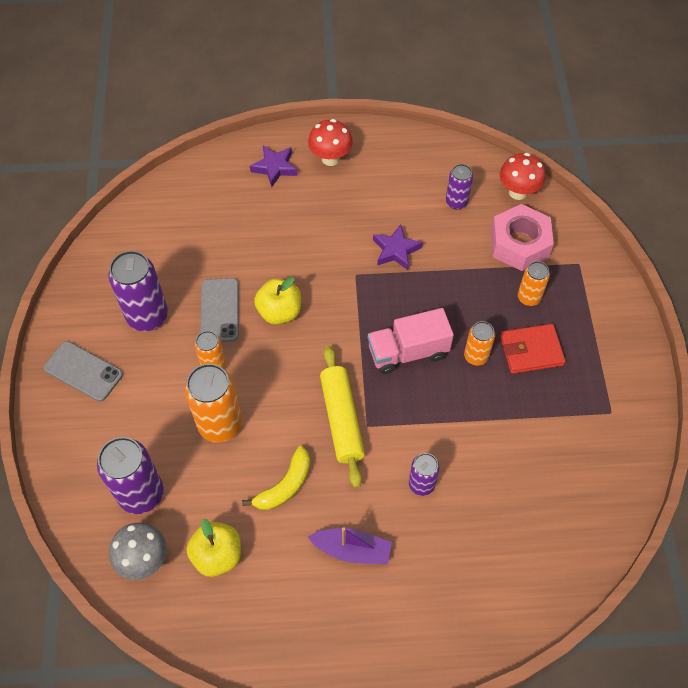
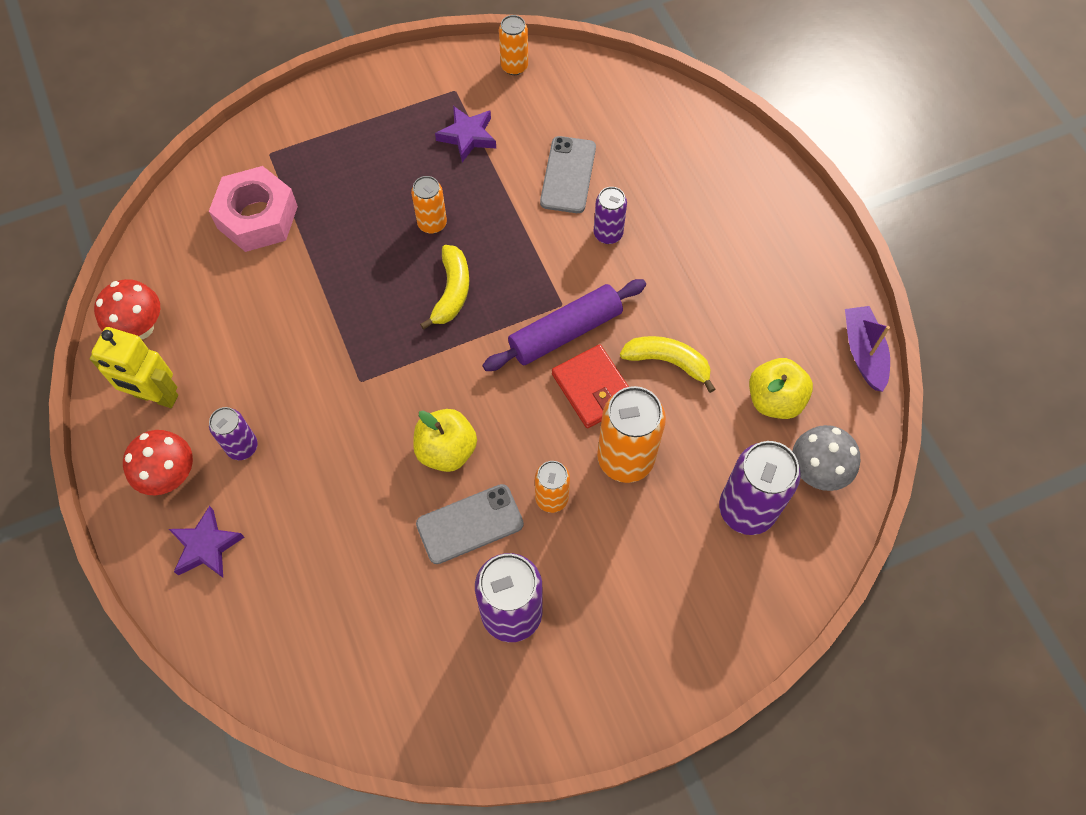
camera: 110 degrees left, 5 degrees up
grey phone [44,341,123,401] -> grey phone moved to [540,136,596,213]
purple boat [308,527,392,564] -> purple boat moved to [845,306,890,392]
yellow rolling pin [320,346,365,488] -> purple rolling pin [483,279,646,371]
pink truck [368,308,454,374] -> yellow banana [420,245,469,330]
purple star [373,224,423,270] -> purple star moved to [435,106,496,162]
purple can [446,164,473,210] -> purple can moved to [209,407,258,460]
red mushroom [500,153,545,200] -> red mushroom moved to [94,279,160,339]
red wallet [500,324,566,374] -> red wallet moved to [552,344,629,428]
orange can [518,261,550,306] -> orange can moved to [499,15,528,75]
none -> yellow robot [90,327,178,408]

